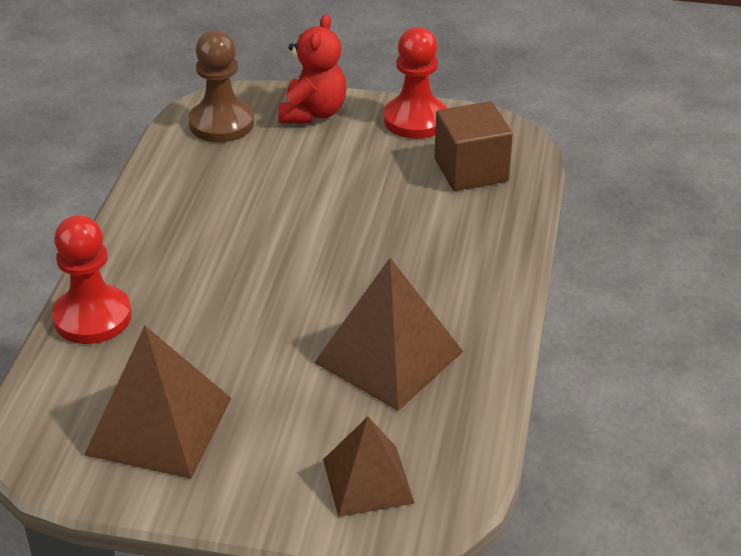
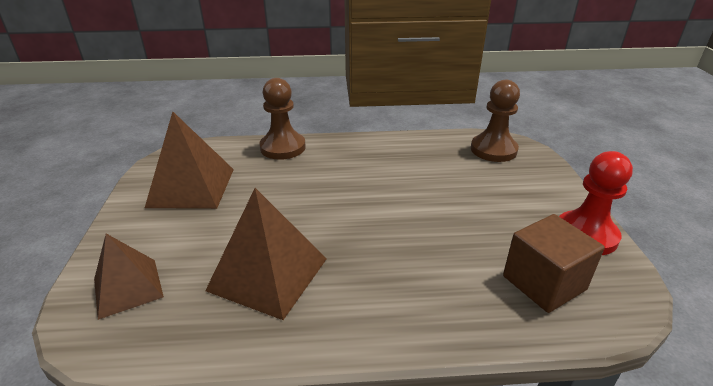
camera: 75 degrees right, 5 degrees down
red pawn [52,215,132,344] -> brown pawn [259,78,305,160]
red teddy bear [278,14,347,123] -> none

